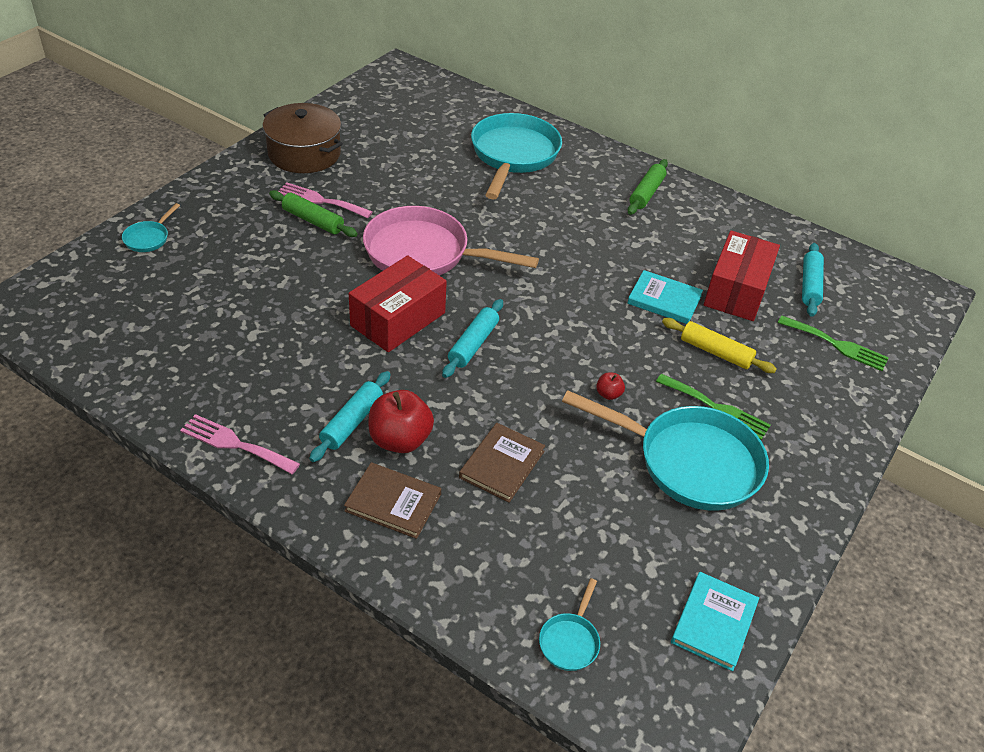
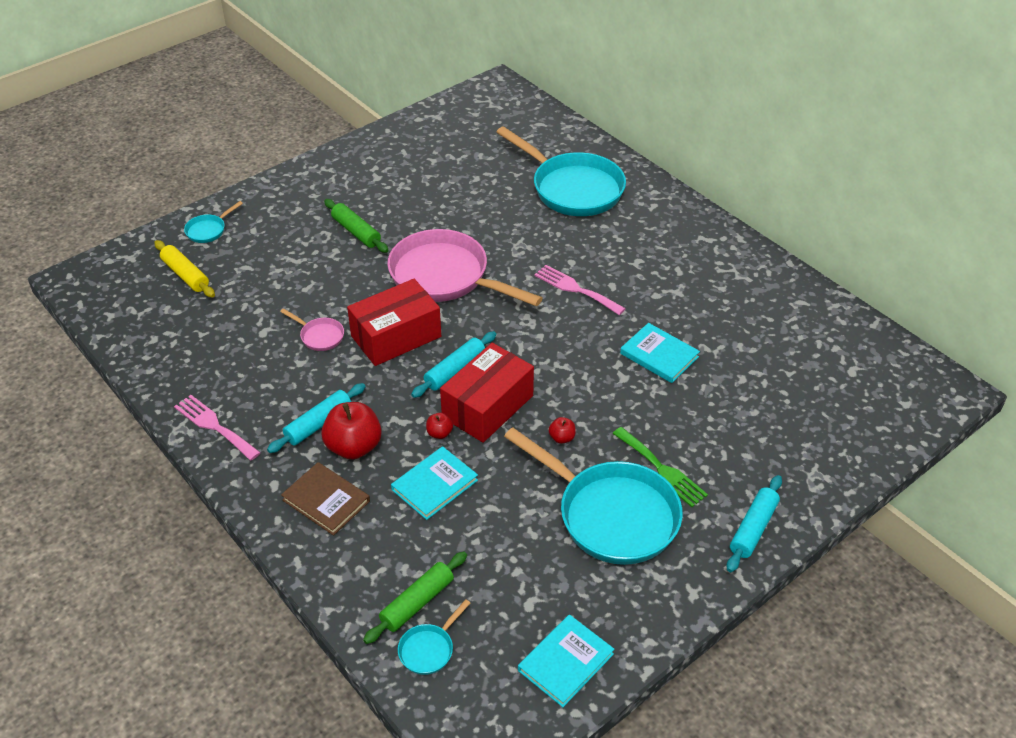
camera: 20 degrees right, 0 degrees up
brown pot [263,103,343,173] -> none
pink fork [279,182,373,218] -> pink fork moved to [534,265,626,315]
brown book [459,423,545,502] -> turquoise book [391,446,478,520]
turquoise pan [471,113,562,200] -> turquoise pan turned 105 degrees clockwise [497,126,626,216]
green rolling pin [627,159,668,215] -> green rolling pin moved to [363,551,467,644]
yellow rolling pin [662,318,777,373] -> yellow rolling pin moved to [154,240,215,298]
red box [703,230,780,321] -> red box moved to [440,343,534,443]
green fork [778,316,889,371] -> none
turquoise rolling pin [802,243,824,317] -> turquoise rolling pin moved to [727,475,782,572]
none -> pink pan [280,308,344,351]
none -> red apple [426,413,453,439]

